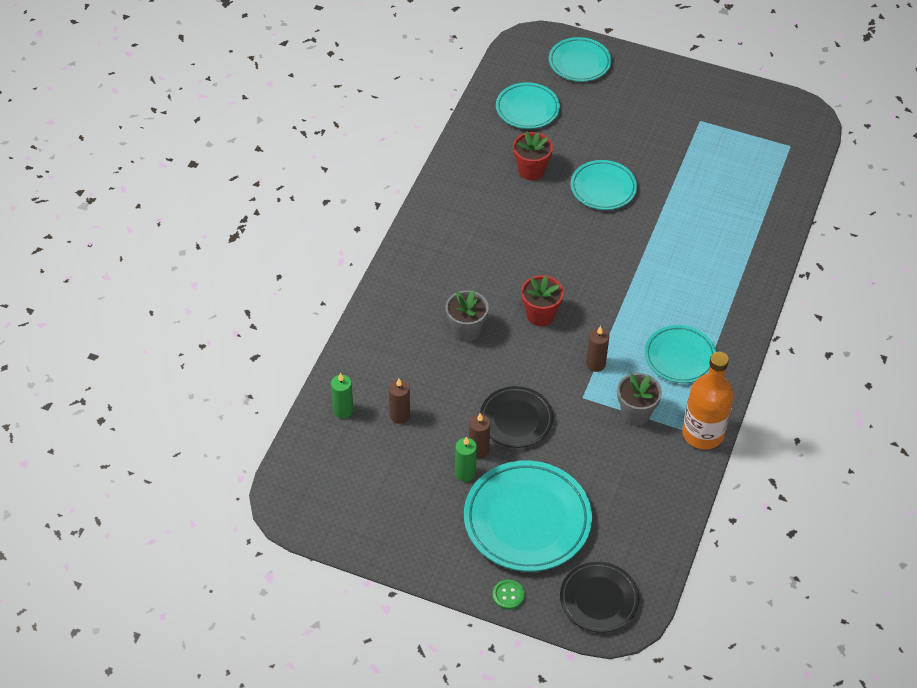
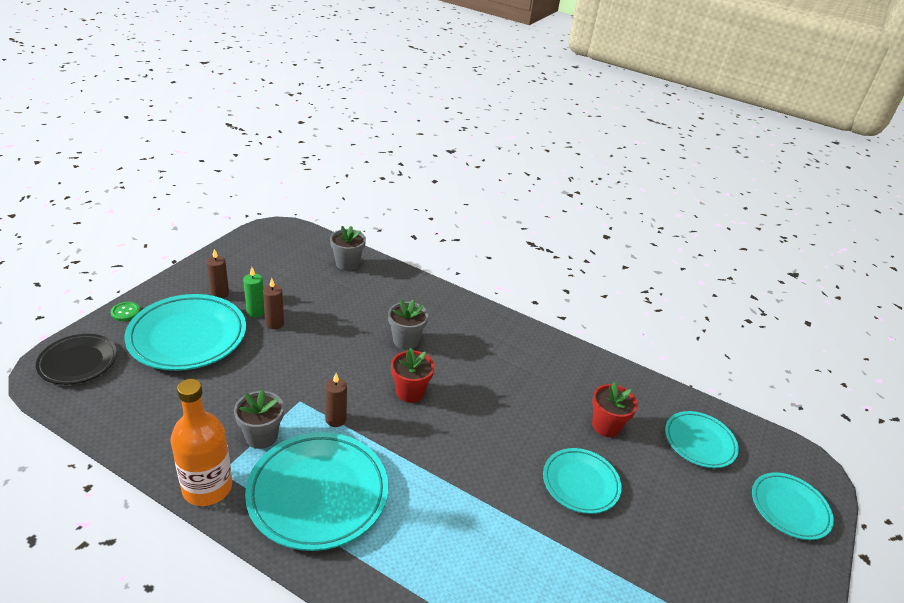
camera: 95 degrees right, 15 degrees down
green candle [331,373,353,419] -> grey flower pot [330,226,366,271]
brown candle [389,378,410,424] -> brown candle moved to [206,249,229,299]
black plate [480,386,553,448] -> none
turquoise plate [645,325,716,383] -> turquoise plate [245,432,389,551], size x1.66

